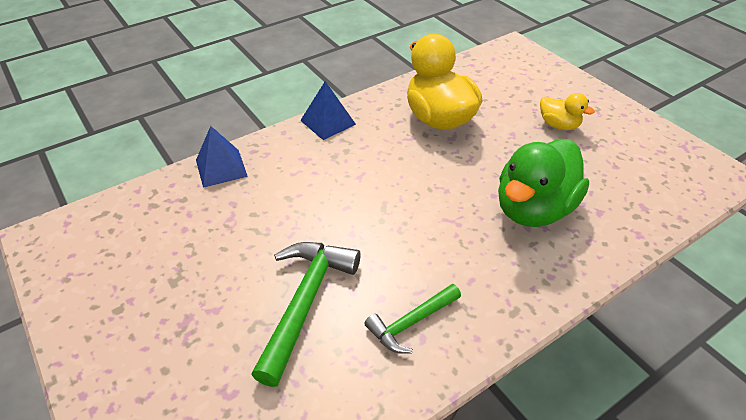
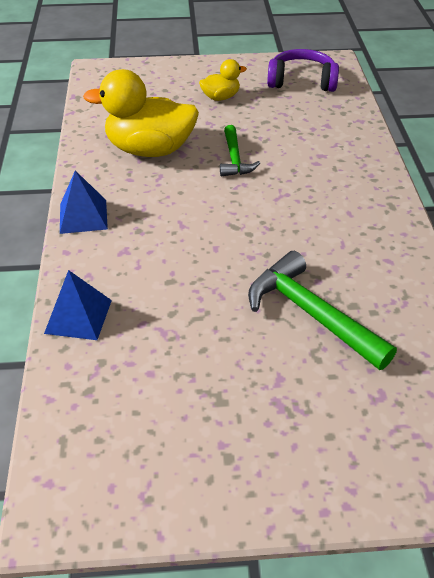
camera: 60 degrees left, 0 degrees up
green hammer [364,284,461,354] -> green hammer moved to [220,125,260,177]
green duck [498,139,589,227] -> none
none -> purple headphones [267,49,339,92]

